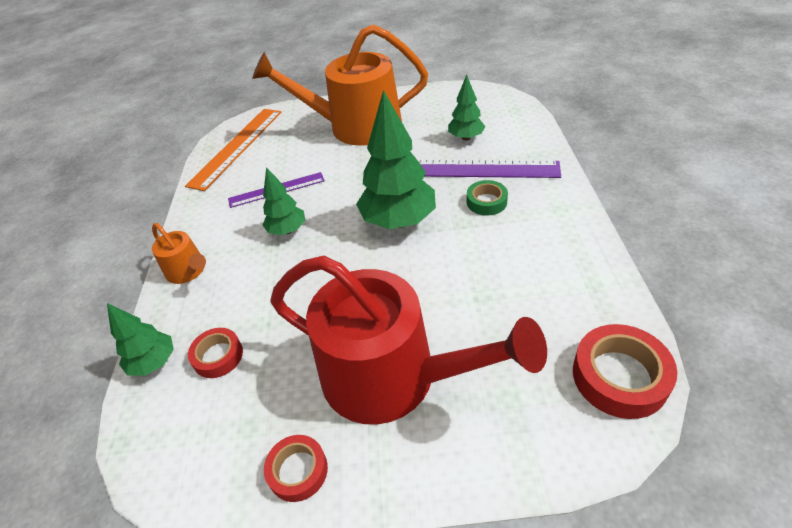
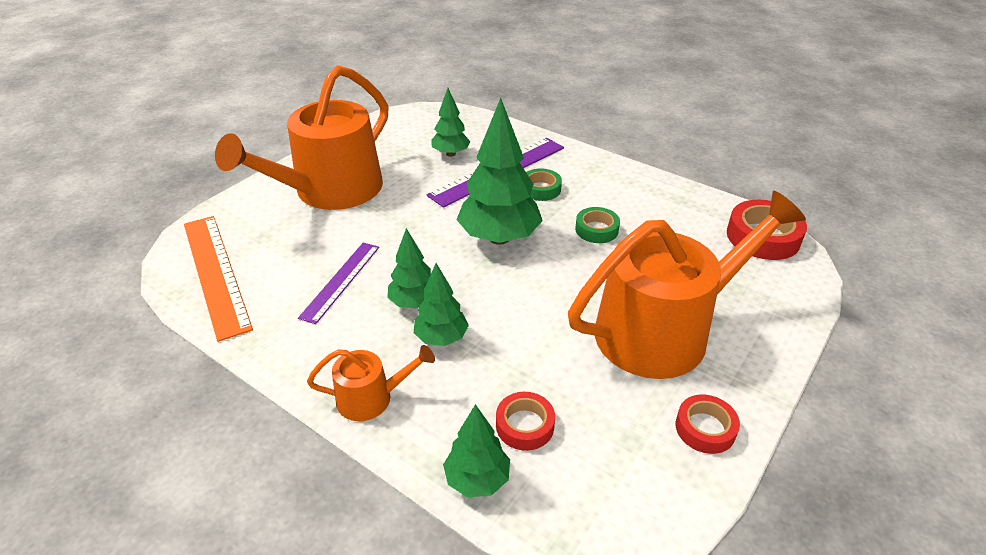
camera: 55 degrees left, 5 degrees down
red watering can [270,256,547,425] -> orange watering can [568,191,806,379]
none -> green tree [414,263,469,346]
none -> green tape [575,207,620,243]

